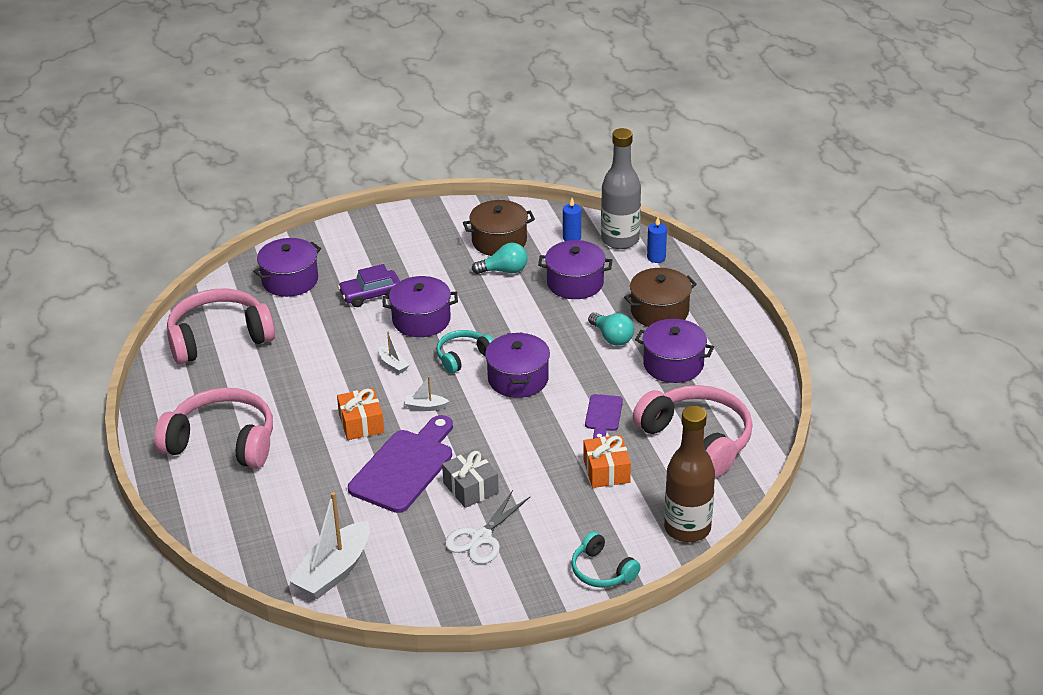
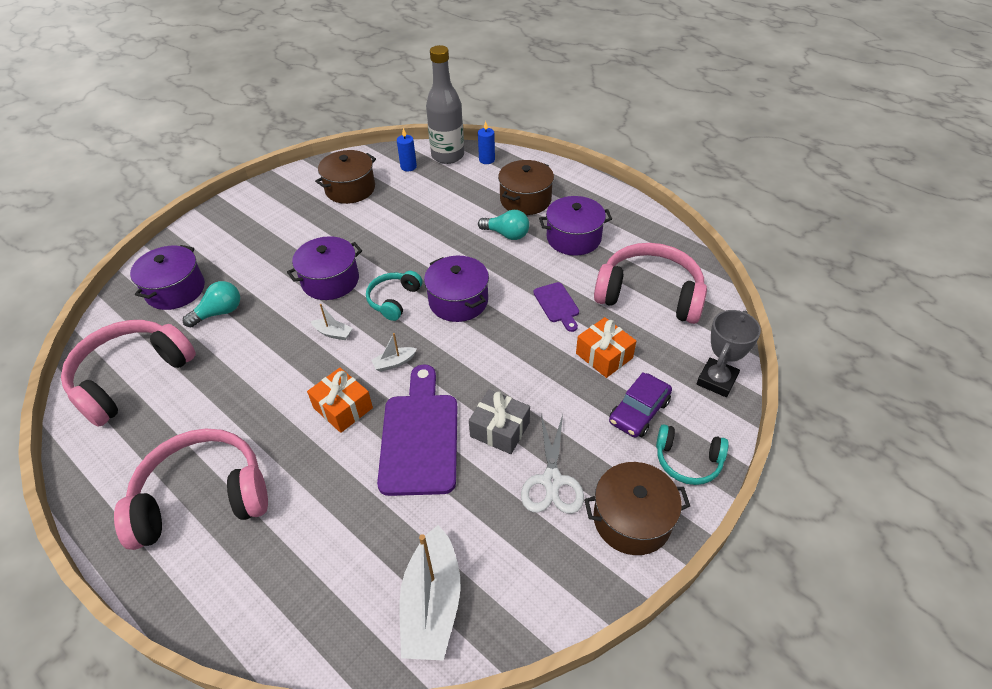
camera: 30 degrees left, 10 degrees up
purple car [338,264,400,307] -> purple car moved to [609,372,672,438]
turquoise light bulb [472,243,528,274] -> turquoise light bulb moved to [183,281,240,327]
purple pot [538,240,612,299] -> none
brown bottle [664,406,715,542] -> grey trophy [697,310,761,397]
none -> brown pot [584,462,690,555]

